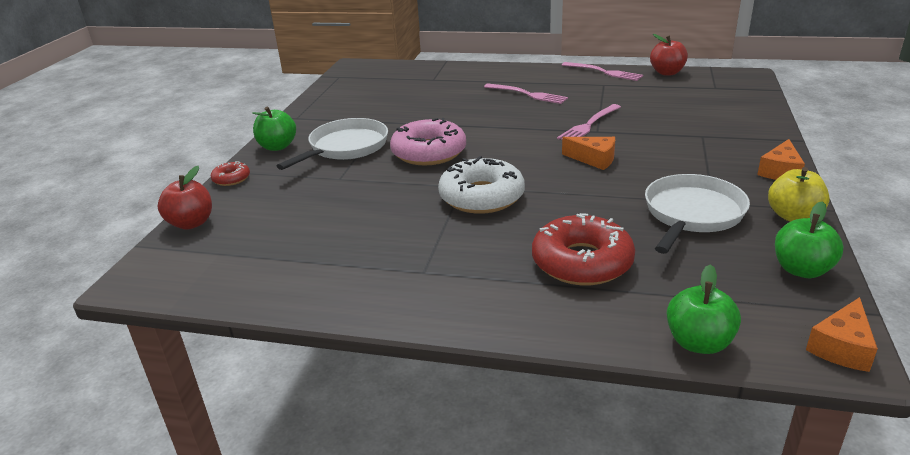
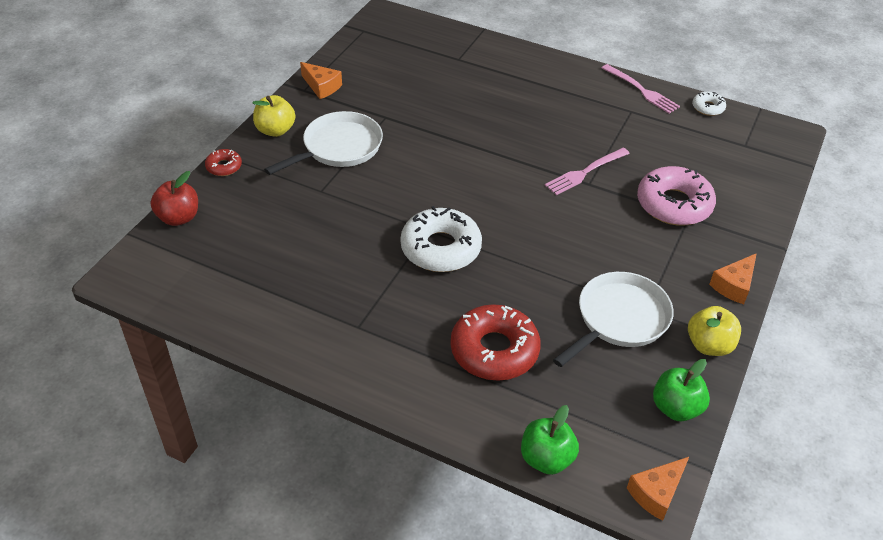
camera: 10 degrees right, 15 degrees up
green apple [252,107,296,151] -> yellow apple [253,95,295,137]
pink donut [390,118,466,165] -> pink donut moved to [637,166,716,225]
pink fork [484,84,568,104] -> none
orange cheese [562,137,615,170] -> orange cheese moved to [300,62,342,99]
red apple [650,34,688,76] -> white donut [692,92,726,116]

